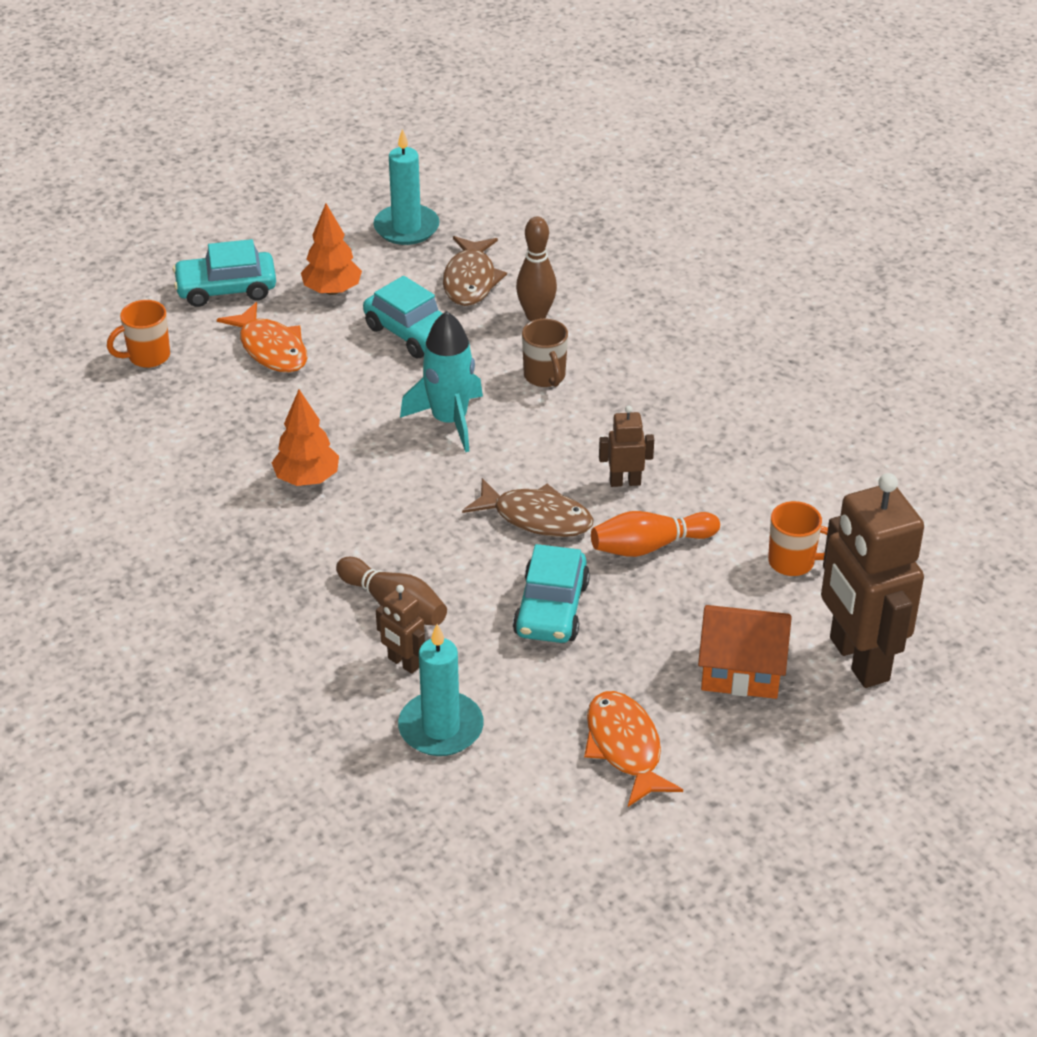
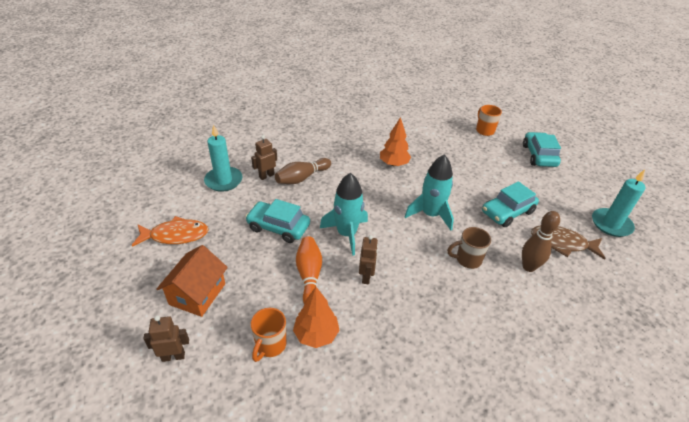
camera: 100 degrees right, 0 degrees up
orange fish [217,302,308,373] -> none
orange tree [301,203,362,295] -> orange tree moved to [293,287,340,348]
brown fish [462,478,593,537] -> turquoise rocket [320,173,368,256]
brown robot [821,473,924,688] -> brown robot [143,315,189,362], size x0.44

